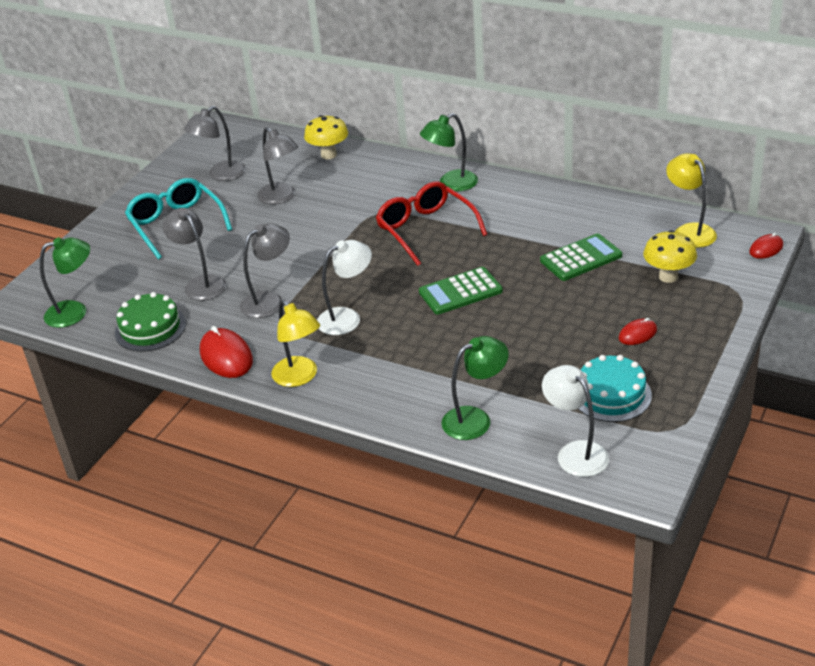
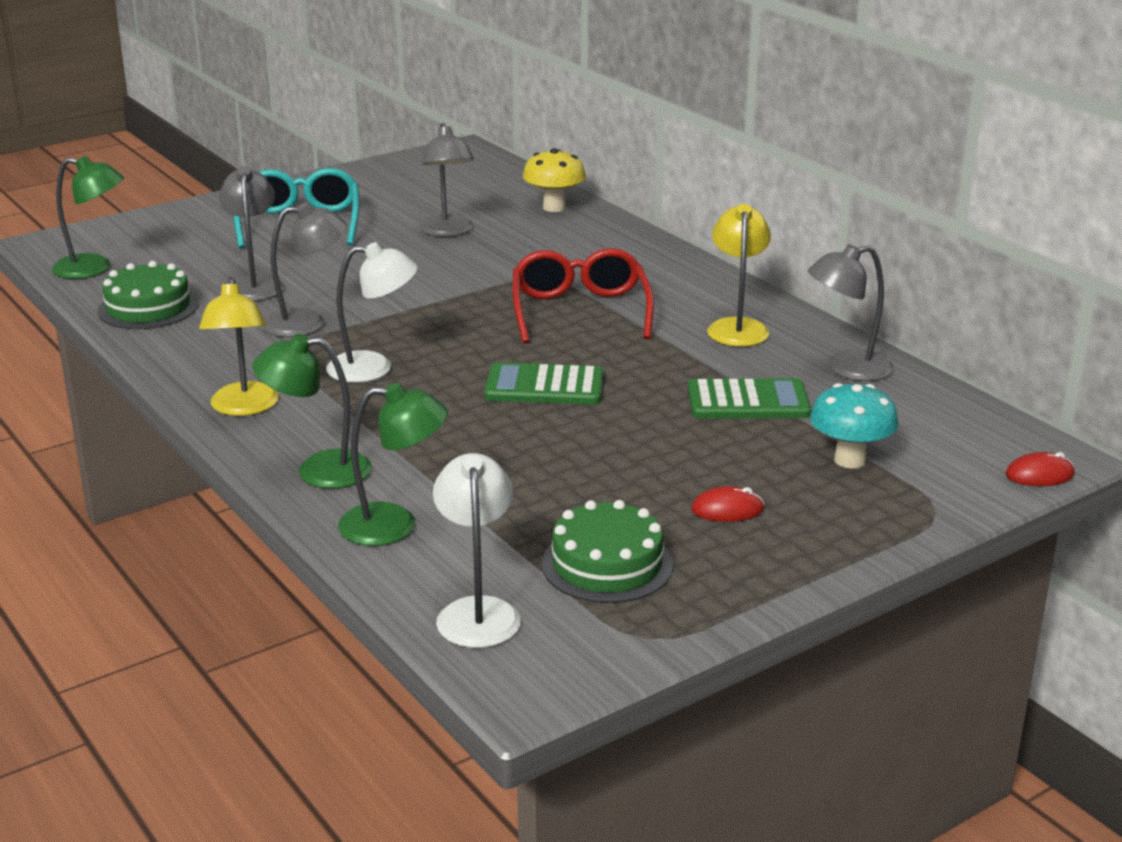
camera: 25 degrees right, 10 degrees down
grey lamp [184,106,246,181] -> grey lamp moved to [808,244,894,381]
red mouse [200,326,253,378] -> none
green lamp [420,113,478,191] -> green lamp moved to [252,334,372,489]
turquoise cake [578,355,652,422] -> green cake [542,500,673,603]
yellow mushroom [643,230,697,283] -> turquoise mushroom [810,383,899,469]
yellow lamp [666,153,717,248] -> yellow lamp moved to [707,204,771,347]

